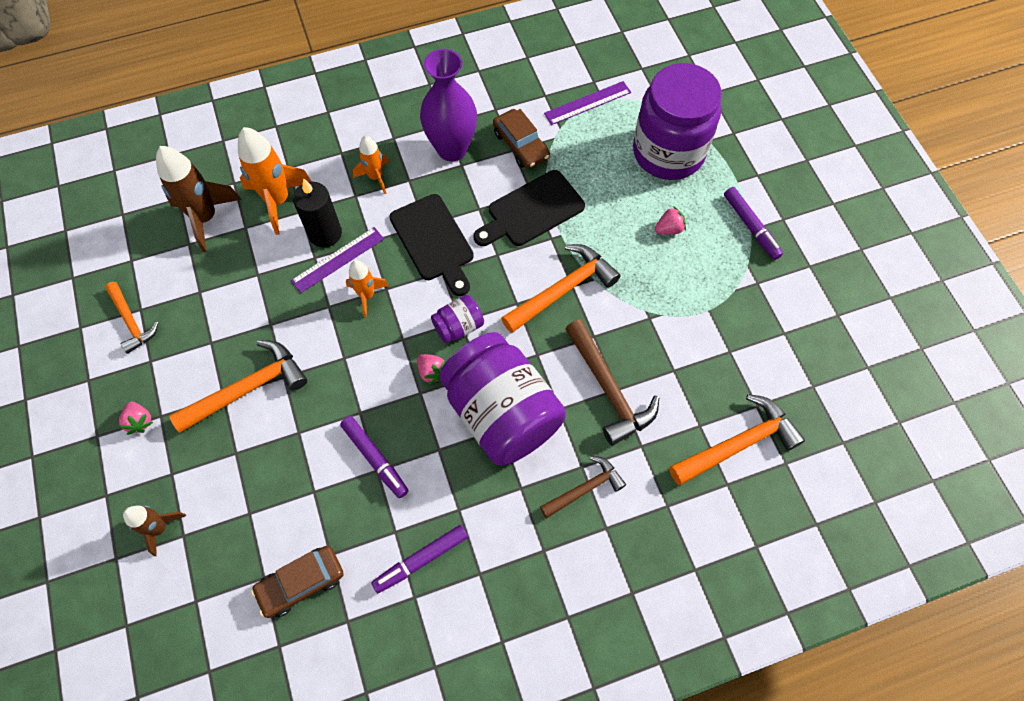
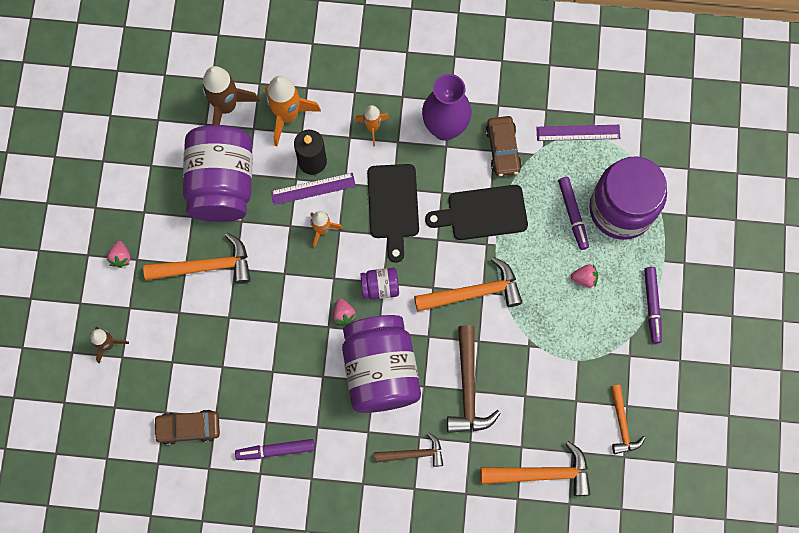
camera: 25 degrees right, 10 degrees up
orange hammer [105,282,158,354] -> orange hammer moved to [611,385,645,454]
purple marker [340,416,408,498] -> purple marker moved to [558,177,589,250]
none -> purple jar [183,125,253,222]

